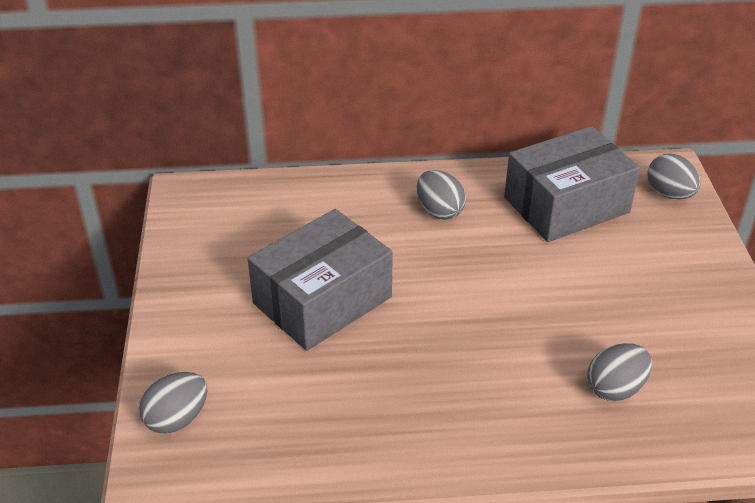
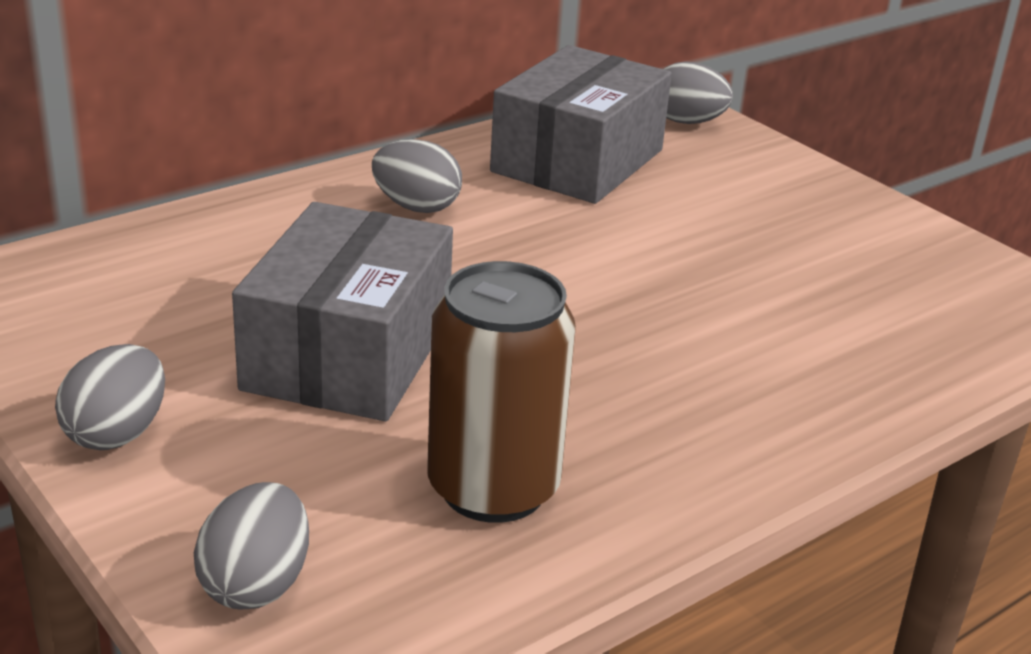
camera: 35 degrees left, 10 degrees down
grey egg [587,343,652,401] -> grey egg moved to [55,344,165,450]
none -> brown can [427,261,576,523]

